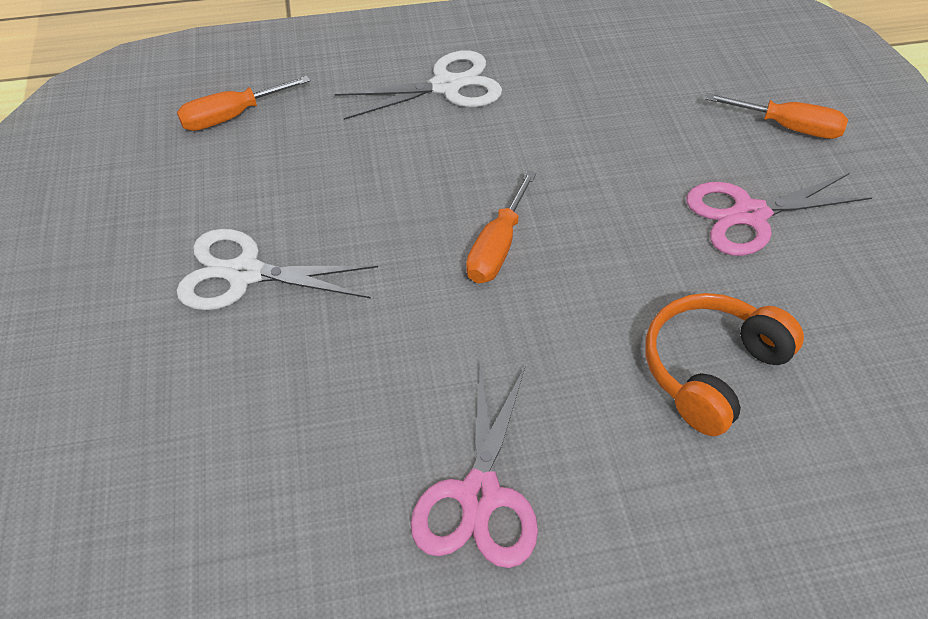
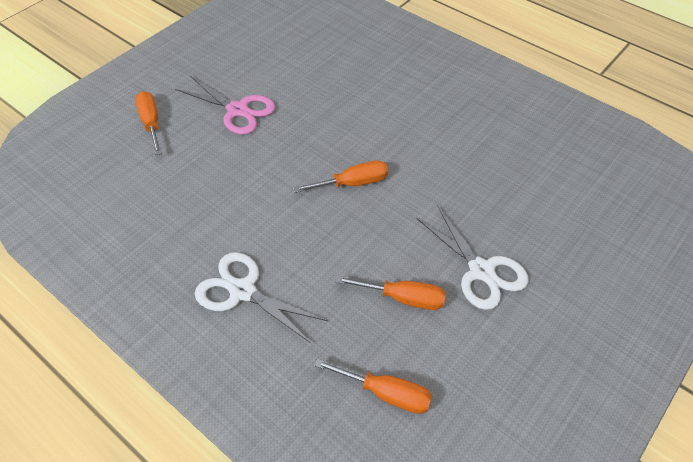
camera: 130 degrees left, 0 degrees up
pink scissors [411,360,538,568] -> none
orange headphones [645,293,804,436] -> none
none -> orange screwdriver [336,276,446,310]

